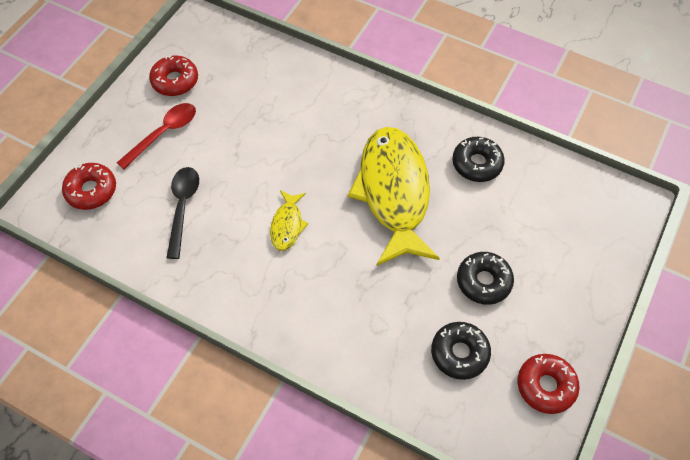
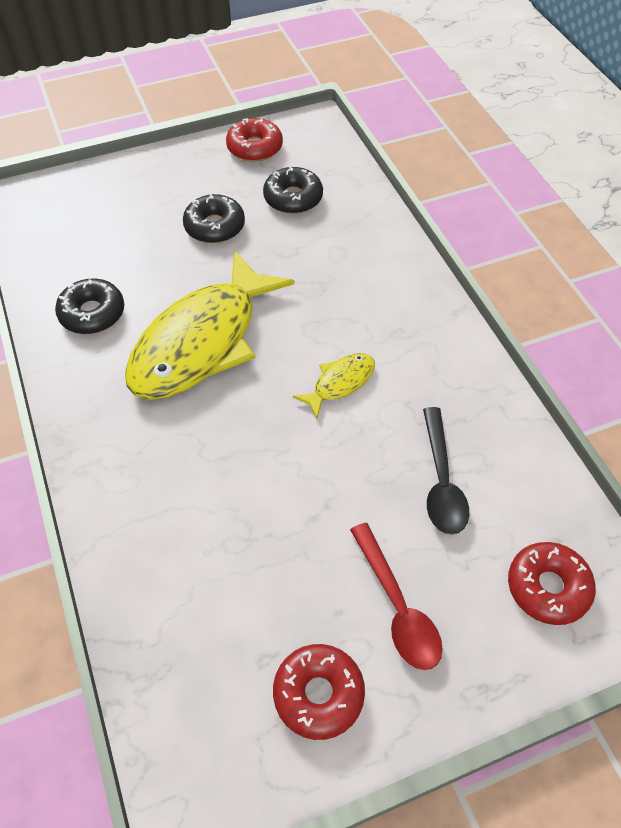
camera: 140 degrees left, 5 degrees down
red spoon [117,103,196,169] -> red spoon turned 105 degrees counterclockwise [350,523,443,670]
black spoon [167,167,199,259] -> black spoon turned 45 degrees counterclockwise [423,407,469,535]

